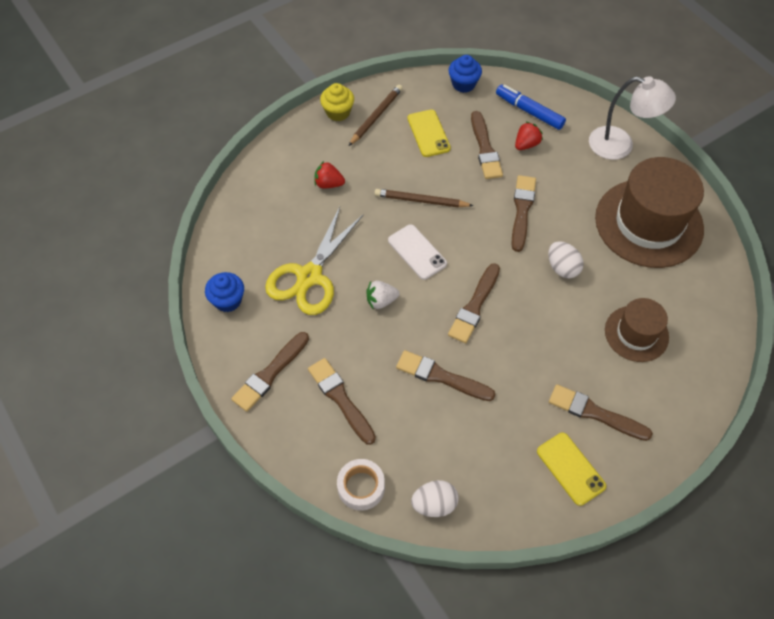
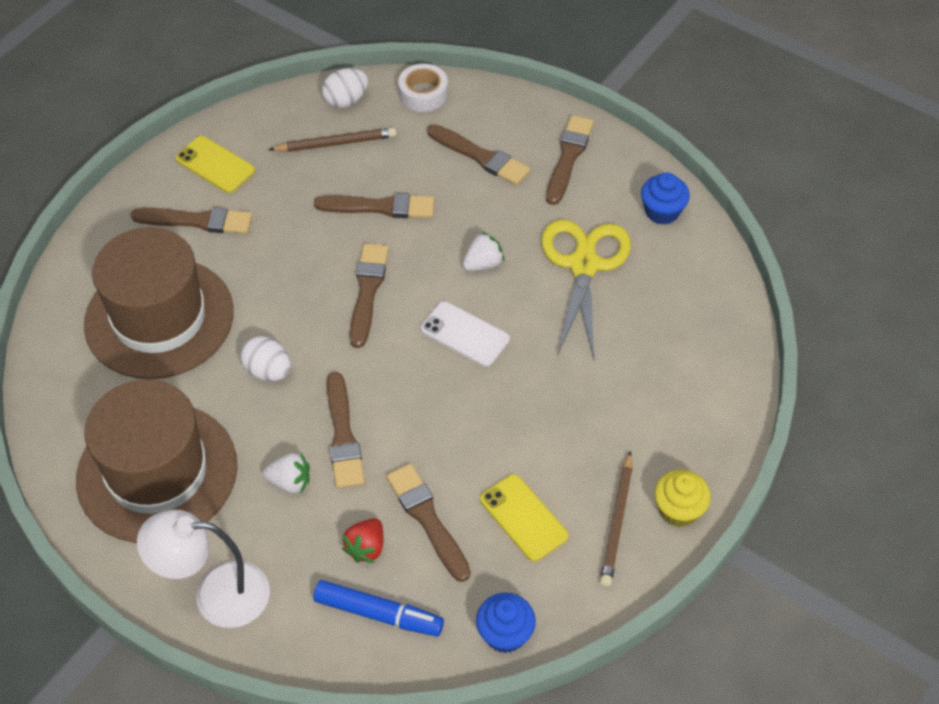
camera: 160 degrees right, 5 degrees down
red strawberry [314,161,345,188] -> none
brown pencil [374,189,474,208] -> brown pencil moved to [268,128,396,152]
brown hat [605,298,669,362] -> brown hat [84,227,234,379], size x1.82
none -> white strawberry [263,453,310,493]

